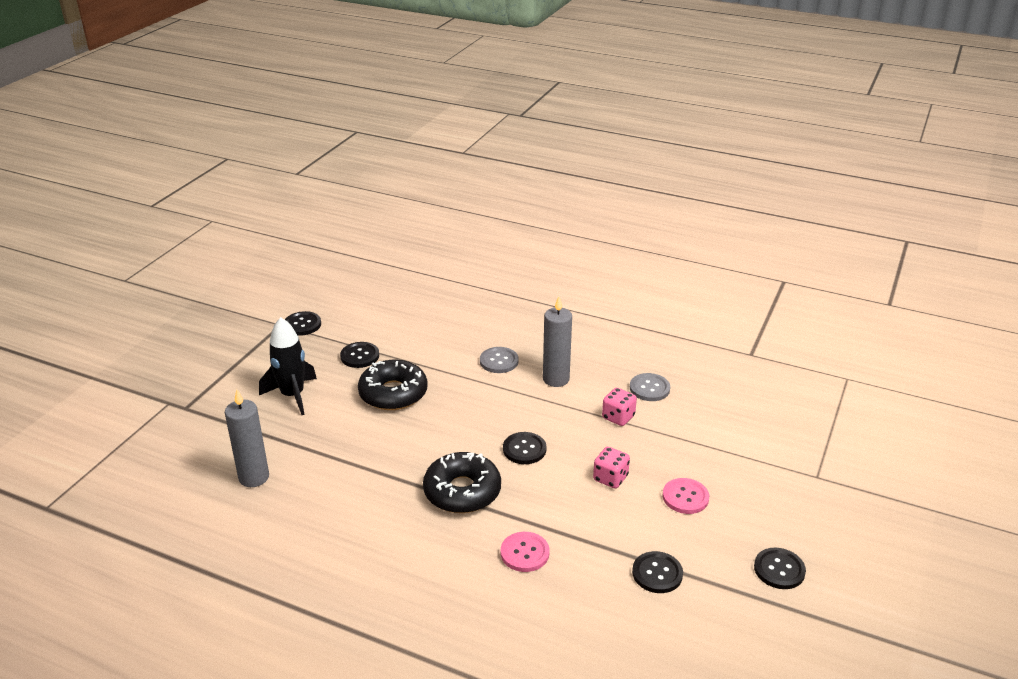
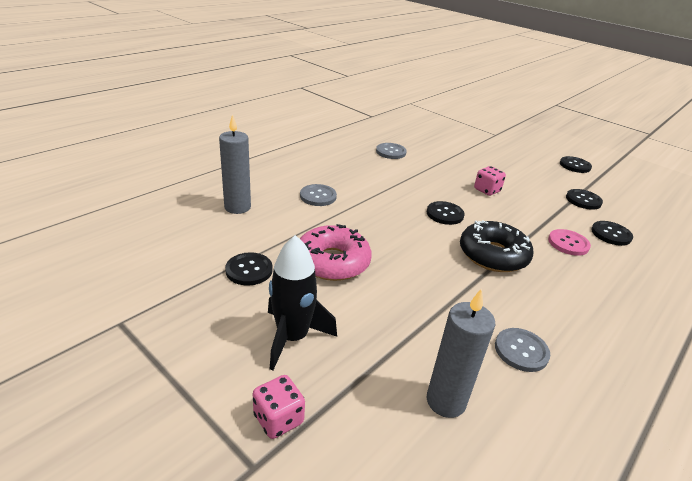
camera: 75 degrees left, 0 degrees up
black button [285,311,321,336] -> black button moved to [591,221,633,246]
black donut [358,360,427,410] -> pink donut [300,224,372,281]
grey candle [543,296,572,387] -> grey candle moved to [219,114,251,214]
pink dice [602,388,637,426] -> pink dice moved to [253,375,305,439]
pink button [662,478,709,514] -> none
none -> grey button [495,328,550,372]

